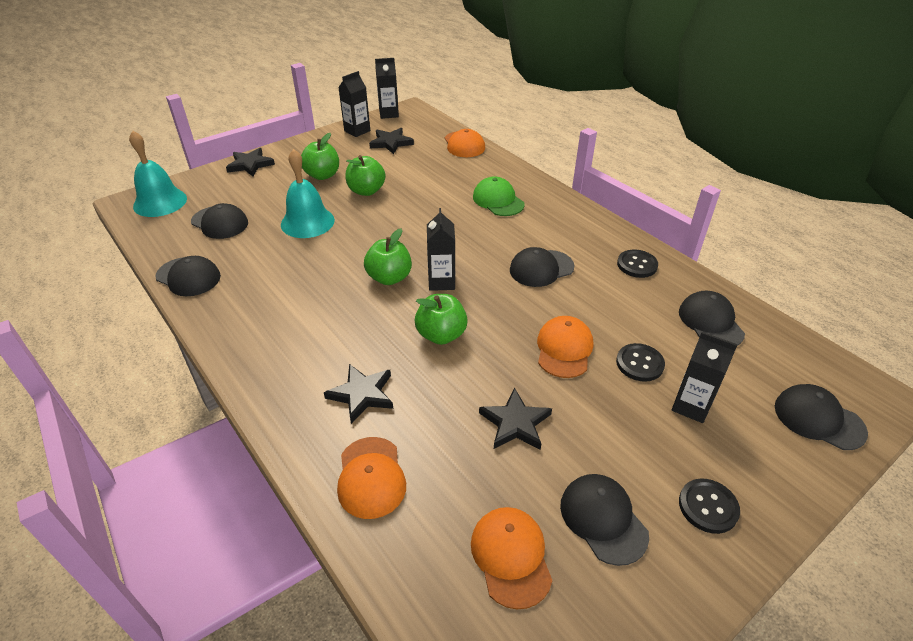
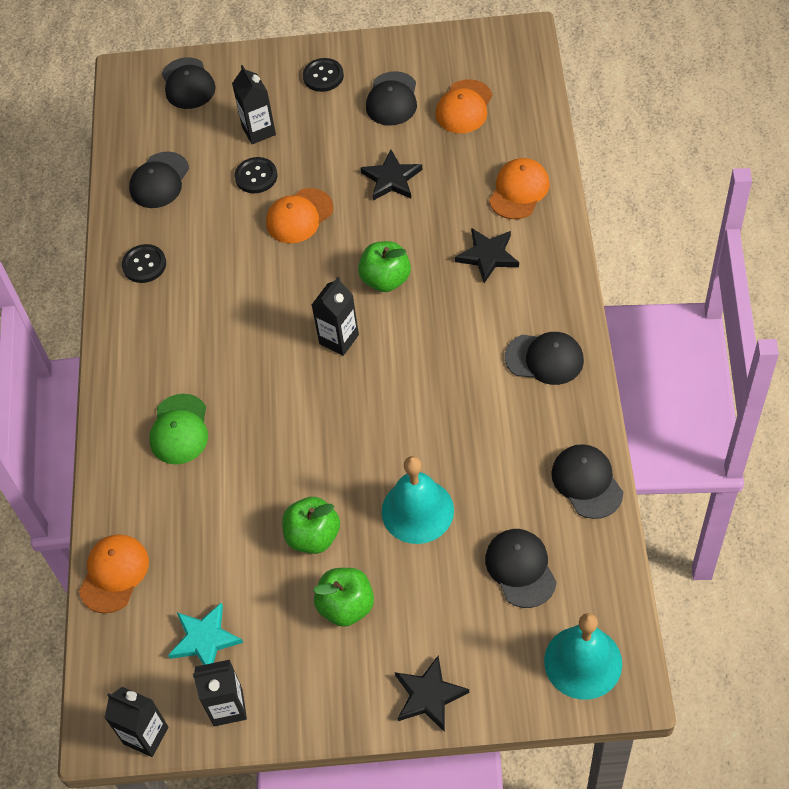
camera: 140 degrees left, 15 degrees up
green apple [364,229,412,285] -> none
black star [369,128,414,154] -> turquoise star [168,603,243,665]
black cap [510,247,574,287] -> black cap moved to [505,332,584,385]

